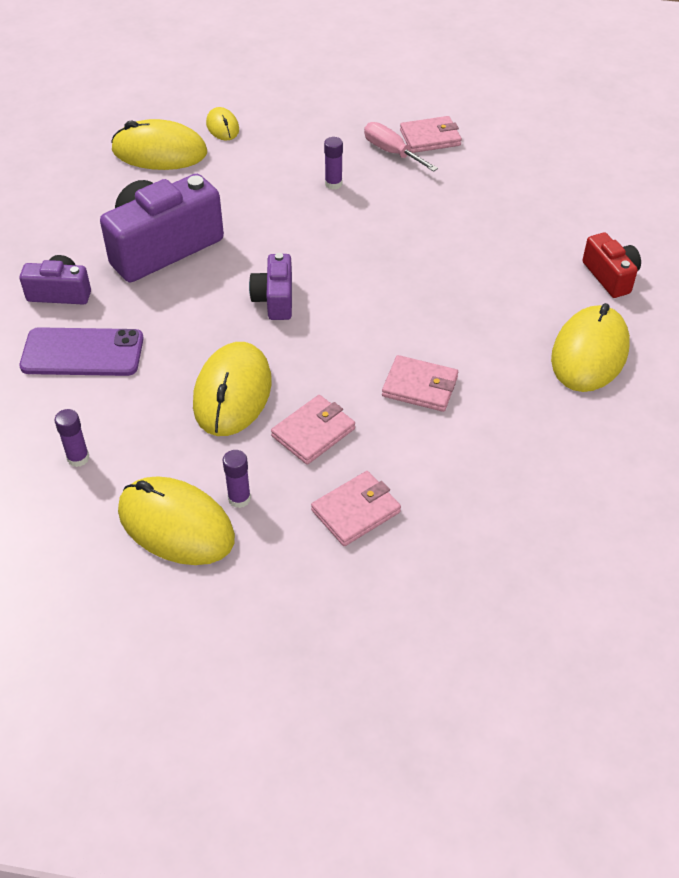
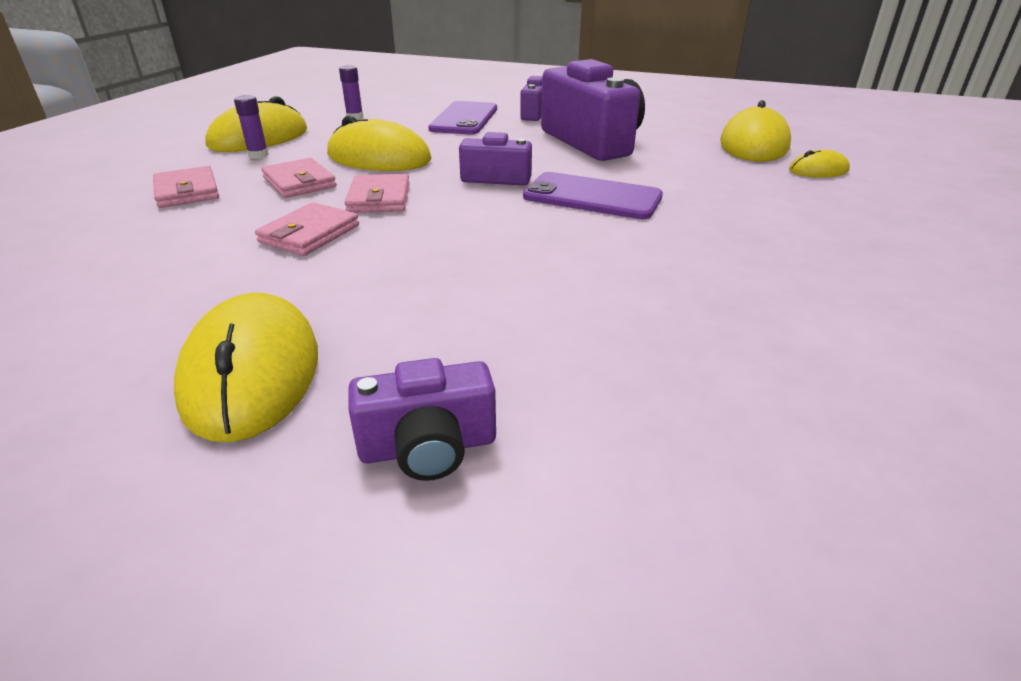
camera: 100 degrees right, 15 degrees down
purple glue stick [324,137,343,190] -> none
pink screwdriver [364,122,438,172] -> none
pink wallet [400,116,462,153] -> pink wallet moved to [345,174,410,213]
yellow mouse [551,303,630,392] -> yellow mouse turned 45 degrees clockwise [174,293,318,442]
red camera [583,232,641,298] -> purple camera [348,358,496,481]
none -> purple phone [523,172,663,219]

